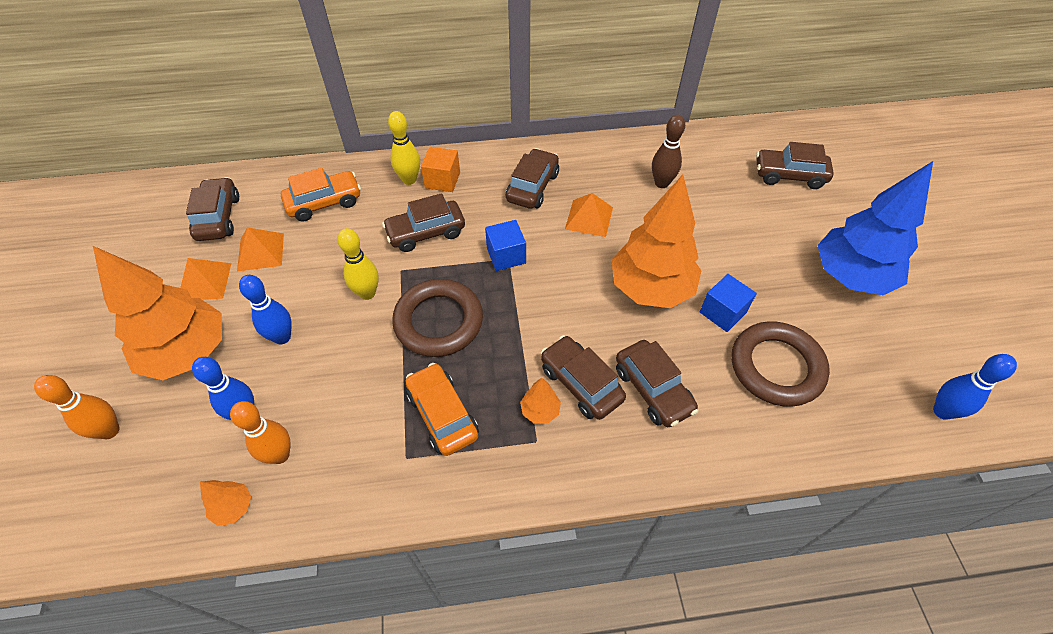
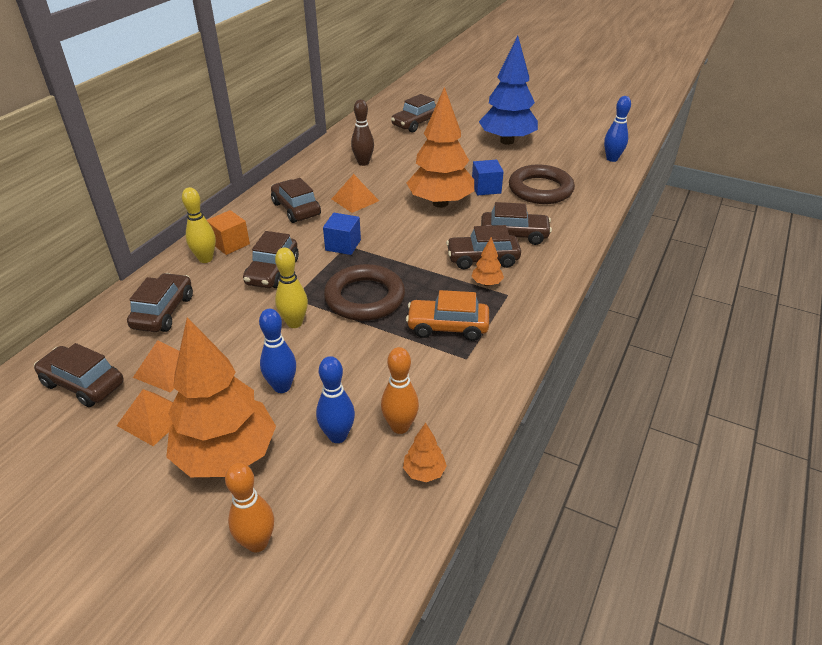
camera: 55 degrees left, 15 degrees down
orange car [281,168,361,222] -> brown car [127,273,193,332]

